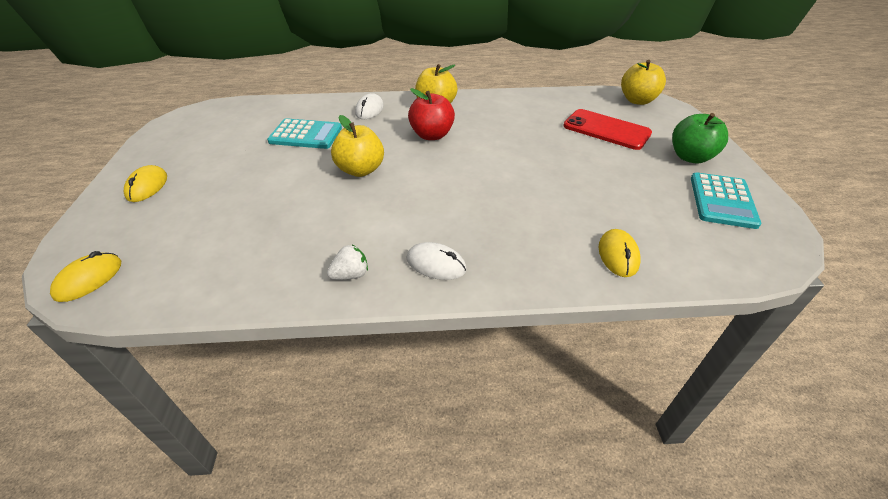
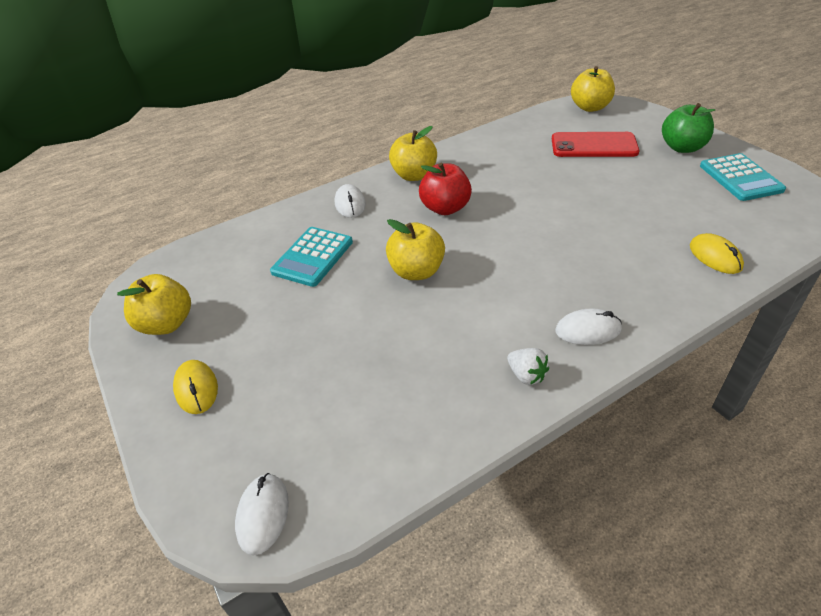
camera: 25 degrees left, 0 degrees up
yellow mouse [50,251,121,302] -> white mouse [235,473,289,555]
turquoise calculator [267,118,342,149] -> turquoise calculator turned 135 degrees clockwise [270,227,353,287]
white strawberry [327,244,368,280] -> white strawberry turned 105 degrees clockwise [507,348,549,385]
none -> yellow apple [117,274,191,335]

